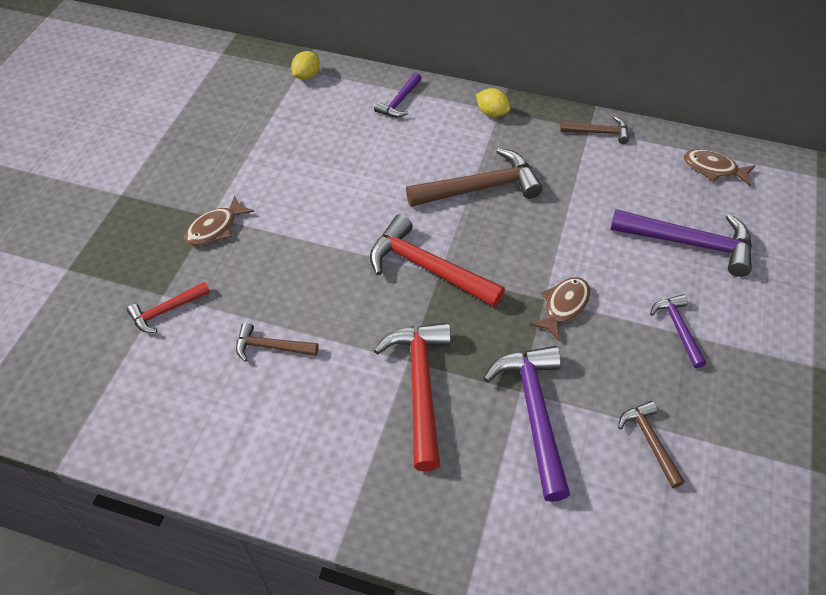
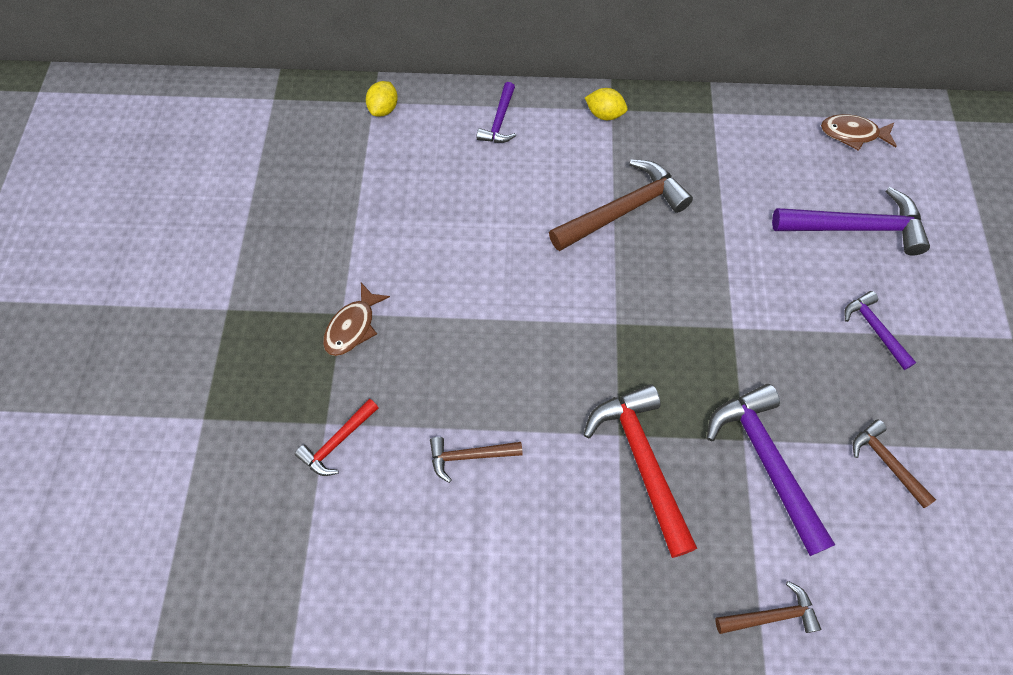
camera: 15 degrees left, 10 degrees up
red hammer [370,214,505,308] -> none
brown fish [530,277,590,341] -> none
brown hammer [560,116,629,144] -> brown hammer moved to [715,581,821,634]

